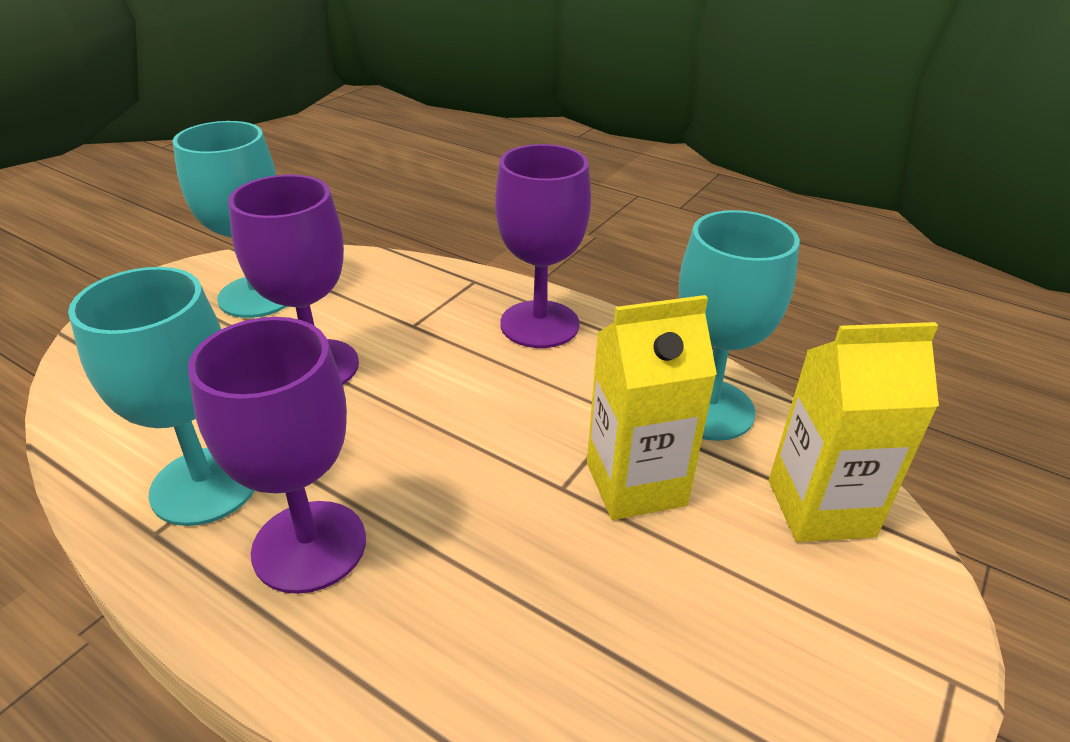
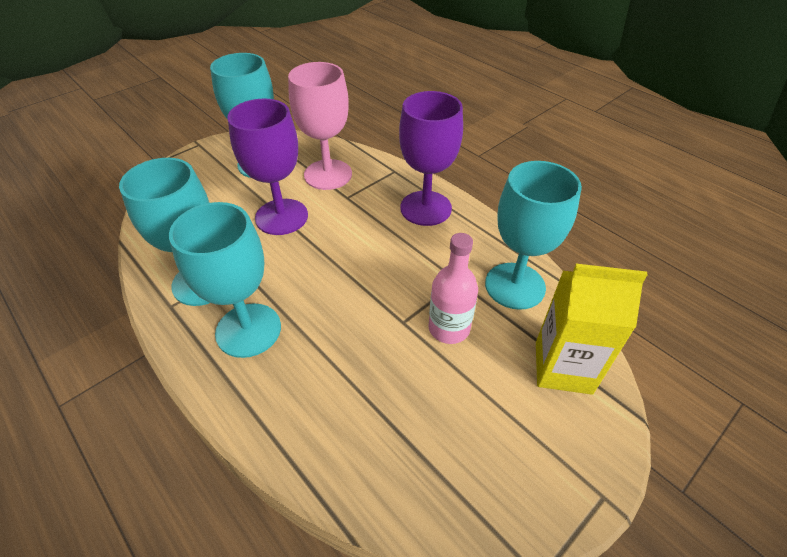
camera: 15 degrees right, 10 degrees up
purple goblet [188,317,366,594] -> turquoise goblet [169,202,281,358]
yellow carton [587,295,717,520] -> pink bottle [428,233,478,344]
none -> pink goblet [288,62,352,190]

